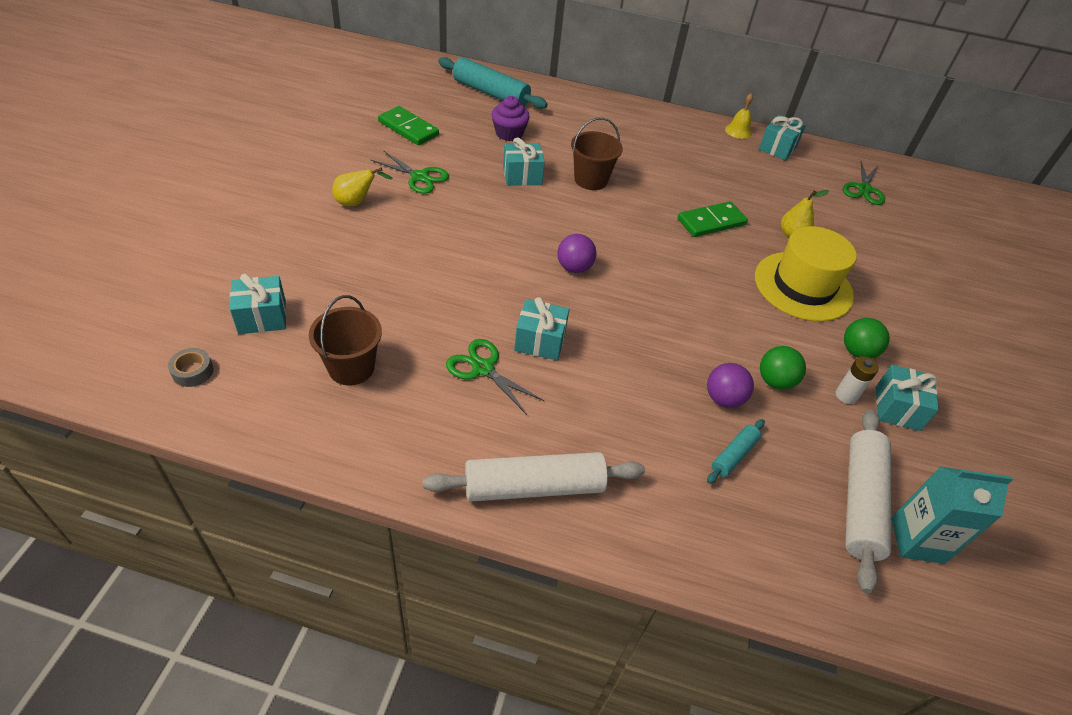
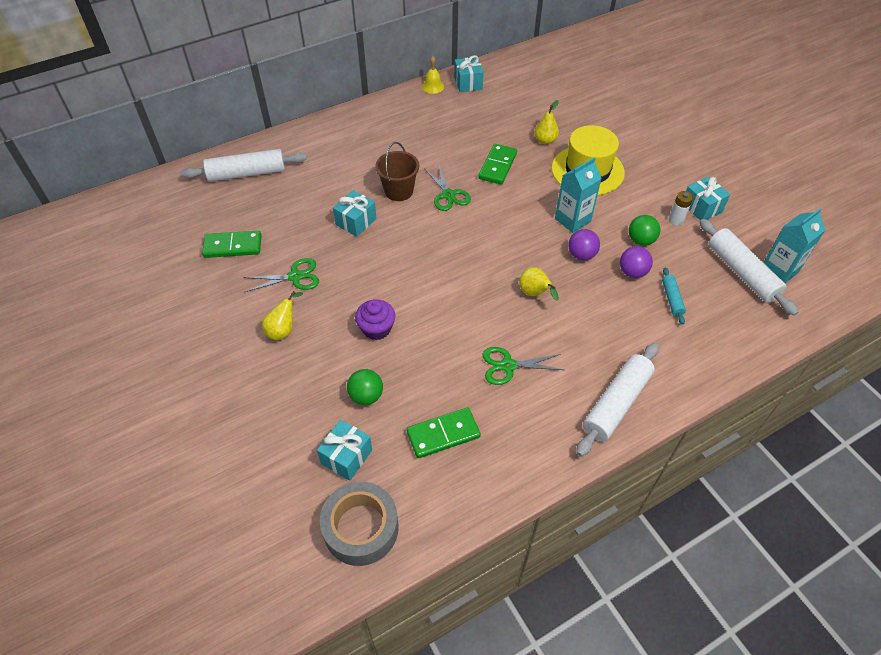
camera: 40 degrees left, 5 degrees up
grey tape [168,348,214,387] -> grey tape [320,482,399,566], size x2.26
brown bucket [309,295,382,386] -> green domino [407,408,481,458]
turquoise rolling pin [438,57,548,109] -> white rolling pin [181,149,307,182]
purple cupcake [491,96,530,141] -> purple cupcake moved to [355,299,395,340]
turquoise gift [514,297,570,360] -> none
purple ball [557,234,596,273] -> purple ball moved to [568,229,600,260]
green scissors [843,161,885,205] -> green scissors moved to [424,165,471,211]
green ball [844,318,890,359] -> green ball moved to [347,369,383,405]
none -> yellow pear [519,267,559,301]
none -> turquoise carton [555,157,602,233]

